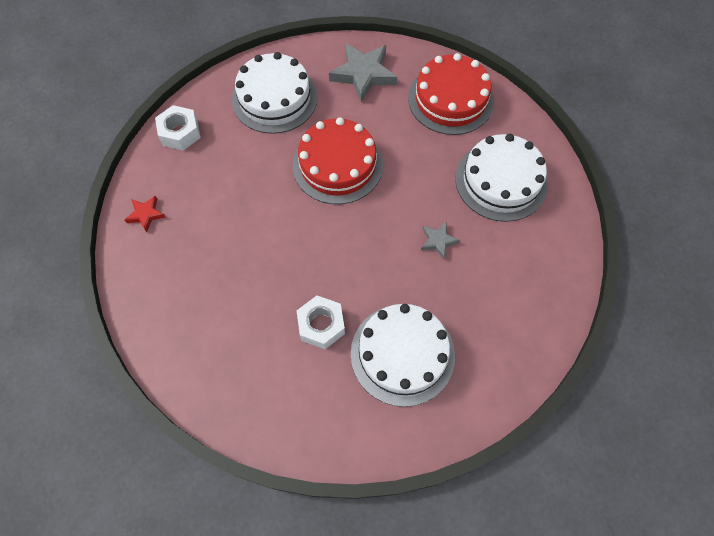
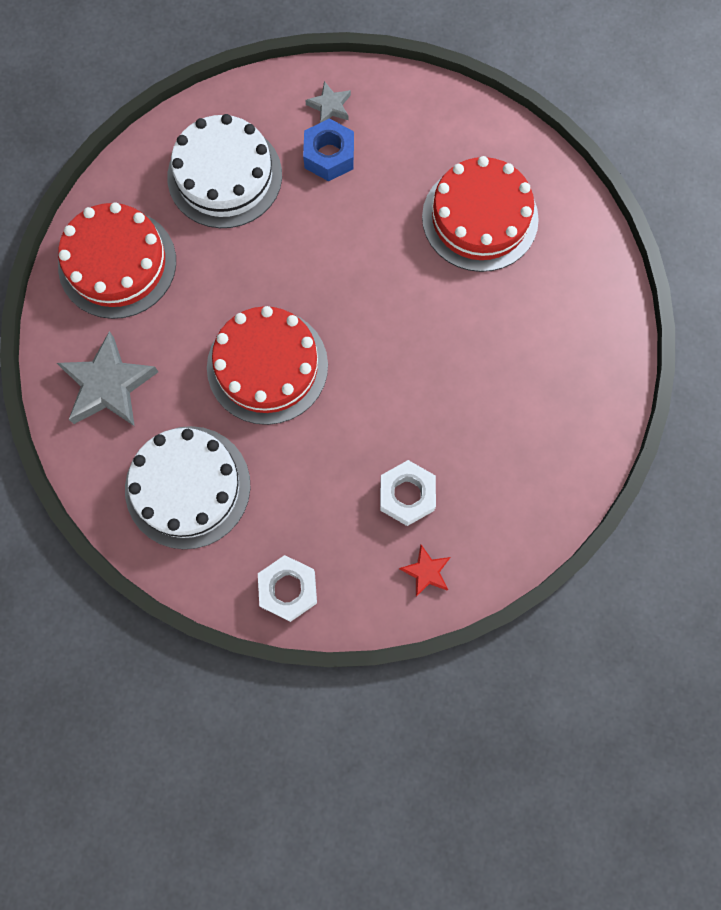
camera: 110 degrees left, 10 degrees up
white nut [297,295,345,349] -> white nut moved to [380,460,436,526]
white cake [351,304,455,407] -> red cake [422,156,539,272]
grey star [421,221,460,260] -> grey star moved to [305,81,351,123]
none -> blue nut [303,118,354,181]

